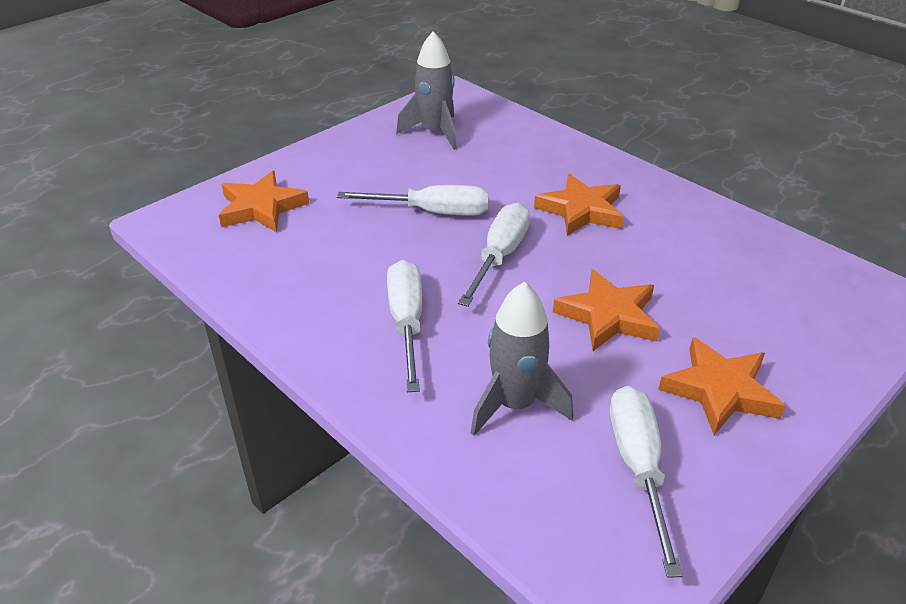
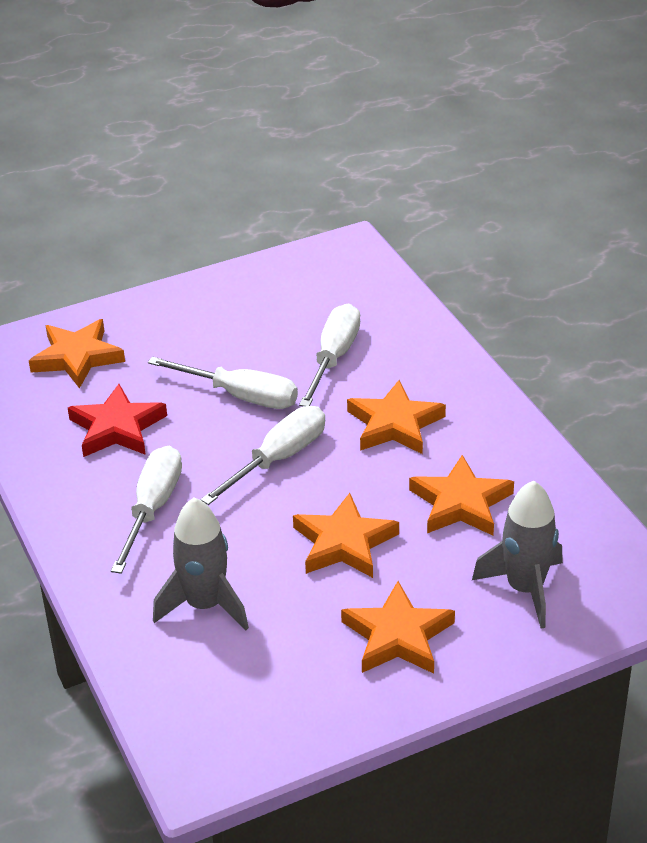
camera: 20 degrees right, 0 degrees up
grey rocket [396,31,457,150] -> grey rocket moved to [472,480,563,629]
white screwdriver [610,386,683,578] -> white screwdriver moved to [299,304,360,406]
none -> red star [68,384,167,457]
none -> orange star [409,455,514,536]

